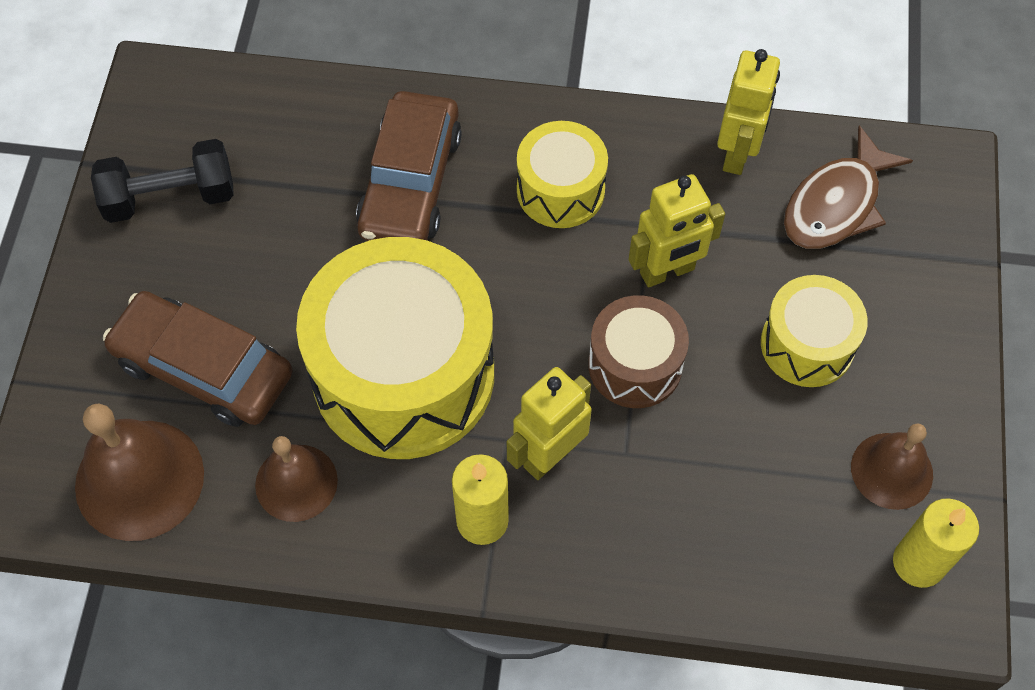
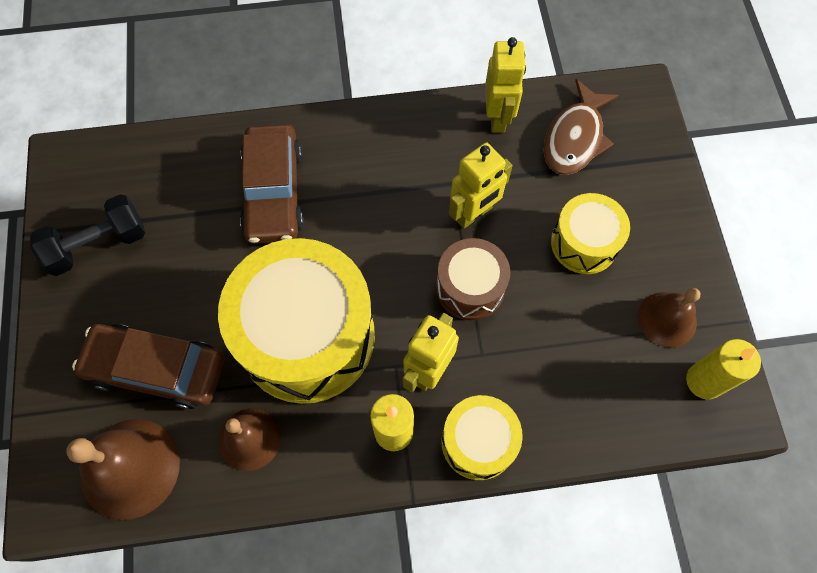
camera: 15 degrees left, 5 degrees up
yellow drum [517,121,608,228] -> yellow drum moved to [442,395,523,480]

